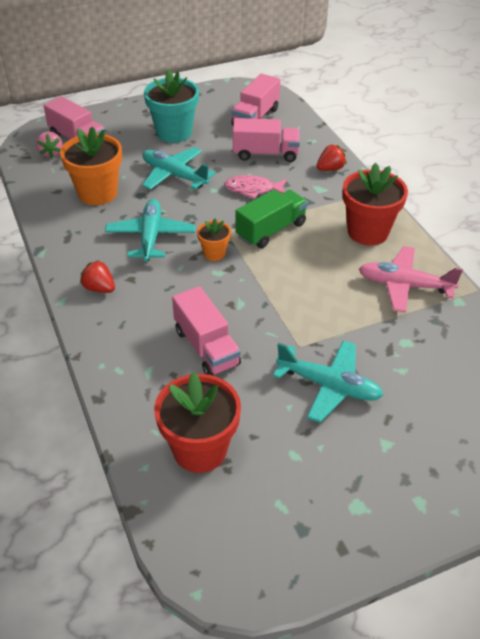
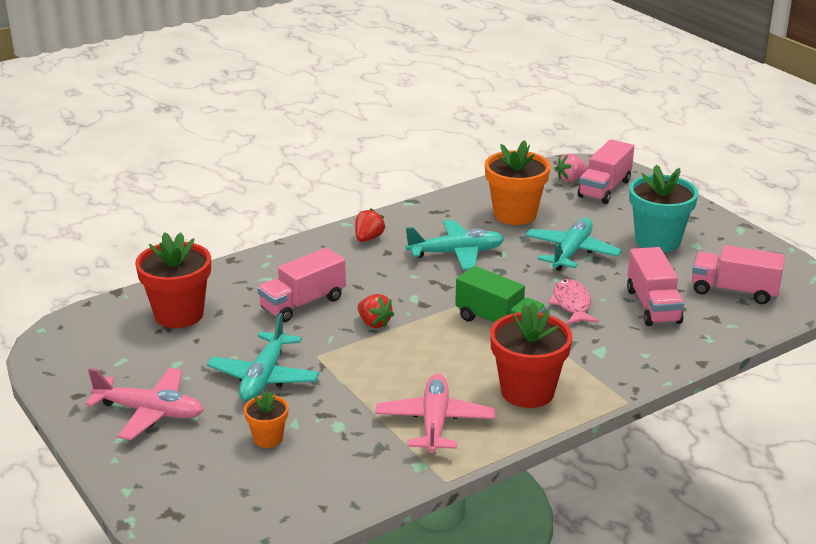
camera: 80 degrees right, 15 degrees down
orange flower pot [197,218,231,261] -> orange flower pot moved to [244,391,289,448]
red strawberry [316,144,346,171] -> red strawberry moved to [357,294,394,328]
none -> pink plane [85,368,203,440]

